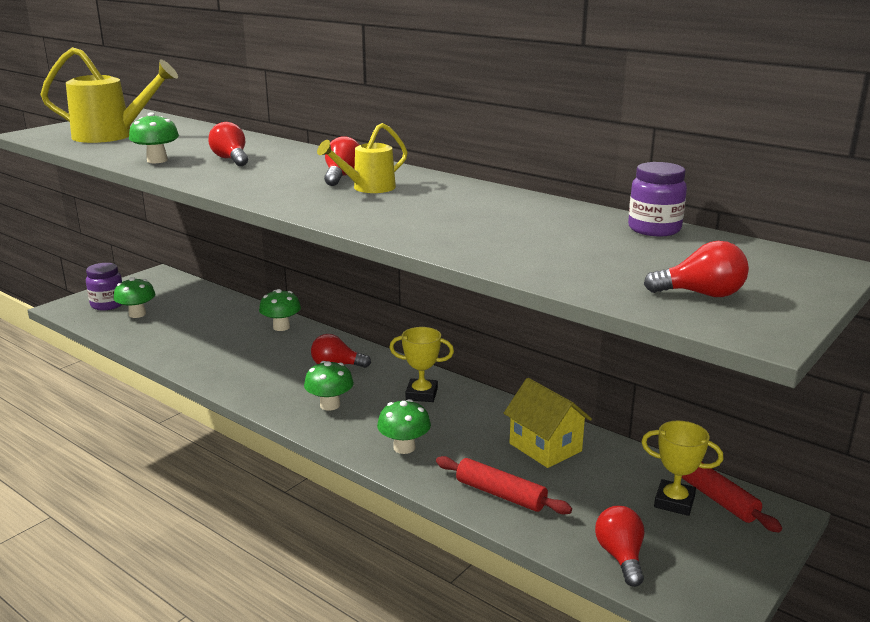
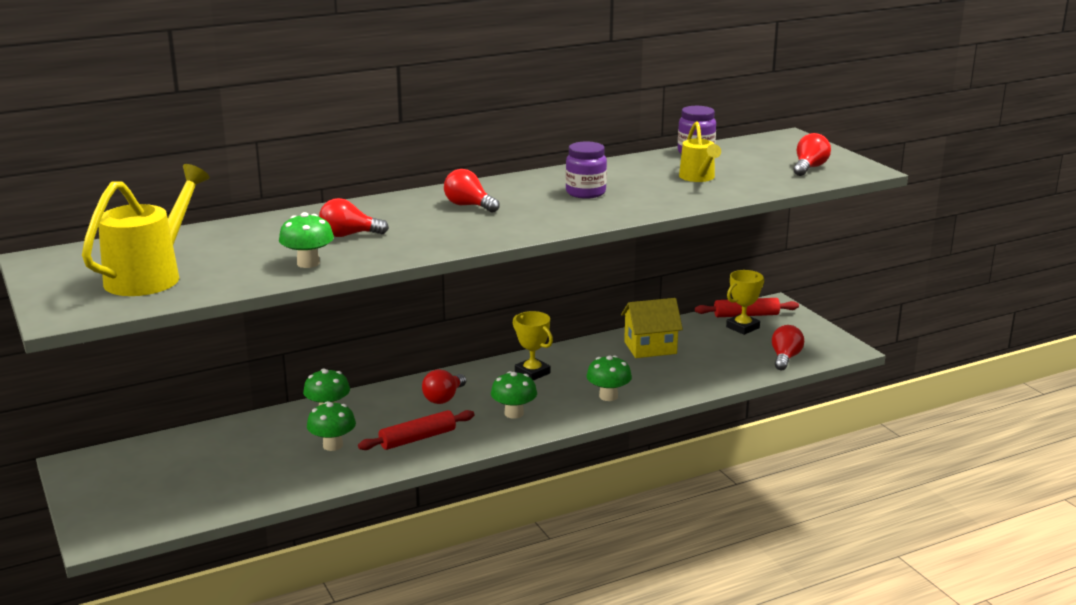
camera: 65 degrees left, 0 degrees up
purple jar [86,263,122,310] -> purple jar moved to [566,141,607,199]
green mushroom [114,277,155,318] -> green mushroom moved to [307,401,356,451]
yellow watering can [317,123,408,193] -> yellow watering can moved to [679,121,721,182]
yellow trophy [389,327,454,402] -> yellow trophy turned 75 degrees counterclockwise [513,311,553,381]
red rolling pin [436,456,572,515] -> red rolling pin moved to [358,410,475,450]
red light bulb [595,506,644,587] -> red light bulb turned 90 degrees clockwise [772,325,804,370]

